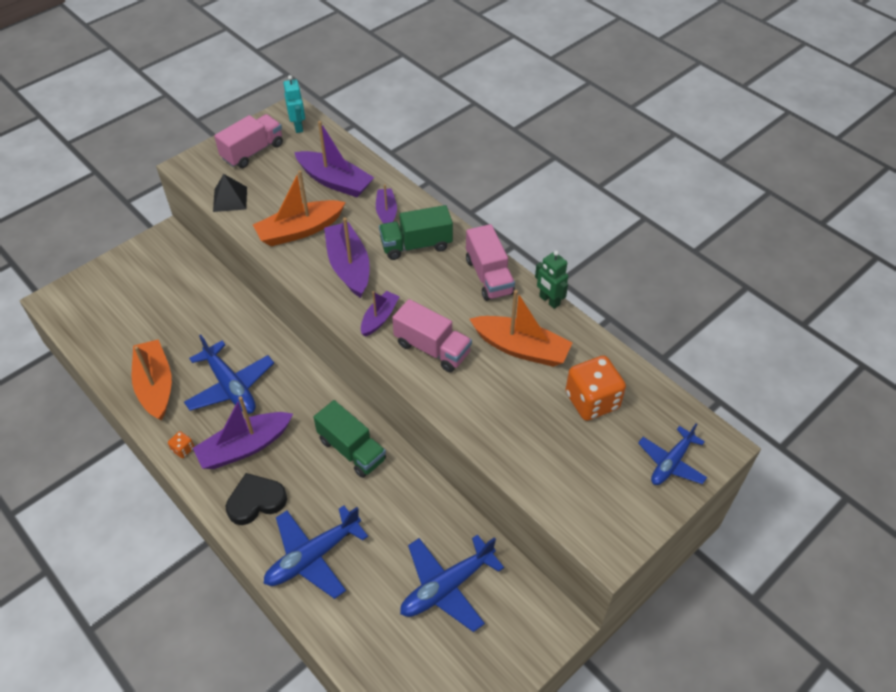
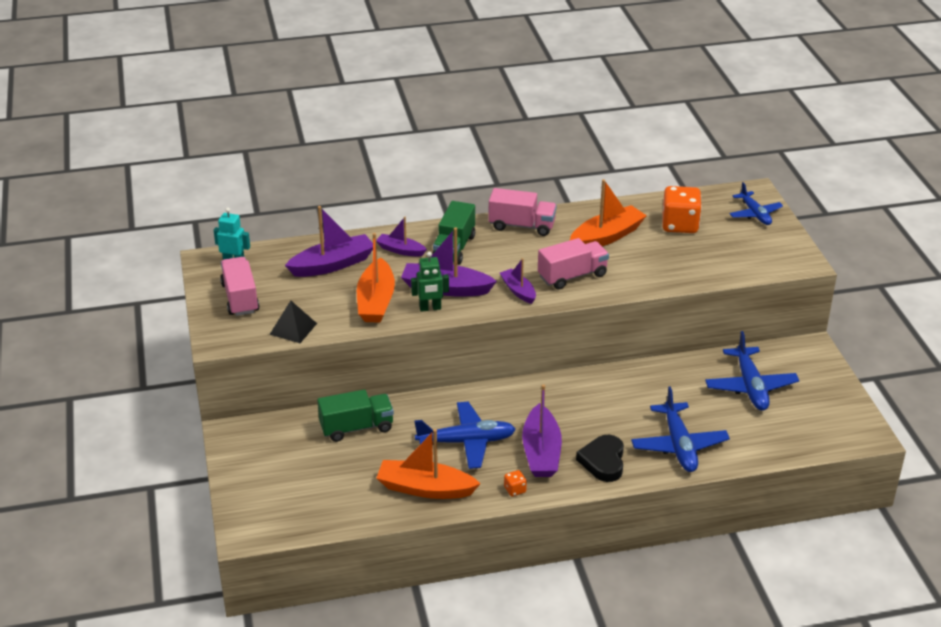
camera: 60 degrees left, 15 degrees down
green truck [313,400,386,478] -> green truck moved to [317,389,394,442]
green robot [535,250,568,309] -> green robot moved to [411,252,449,312]

